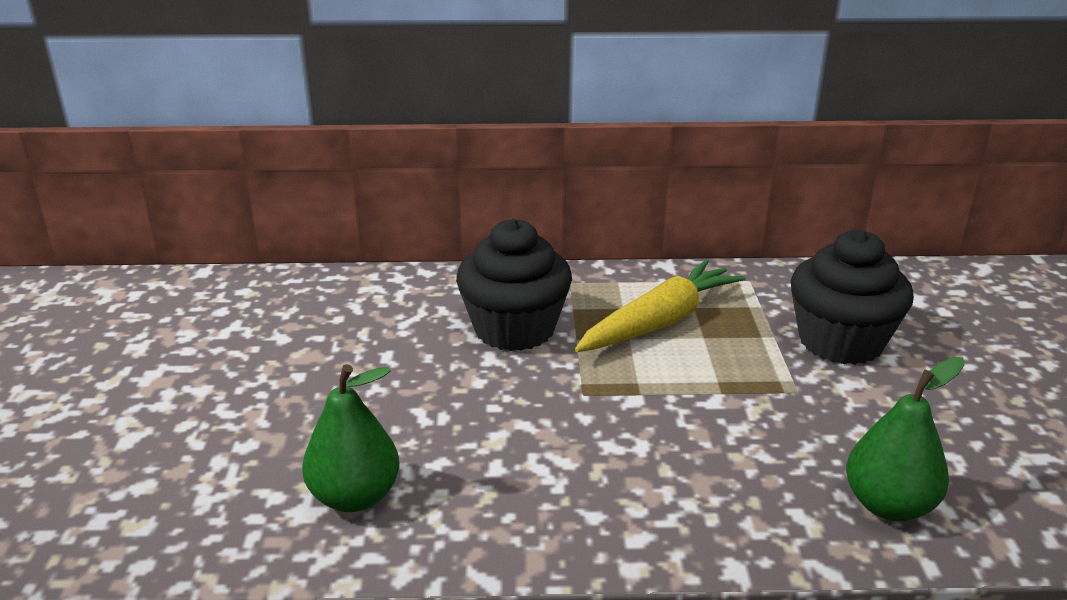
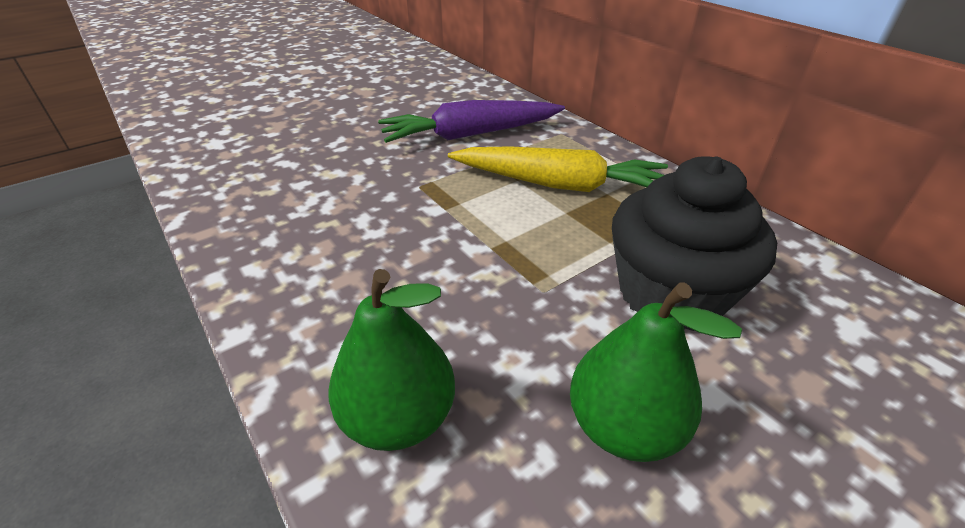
camera: 55 degrees right, 10 degrees up
green pear [302,364,399,512] -> green pear moved to [570,283,742,462]
black cupcake [456,219,572,351] -> purple carrot [378,100,565,143]

